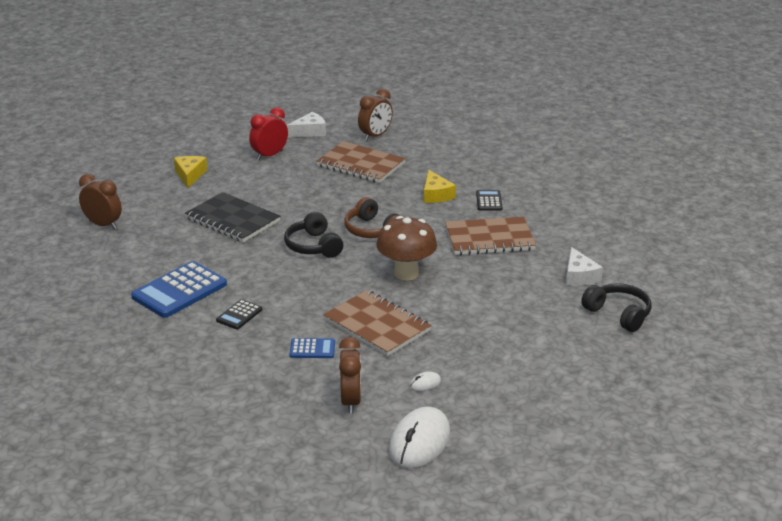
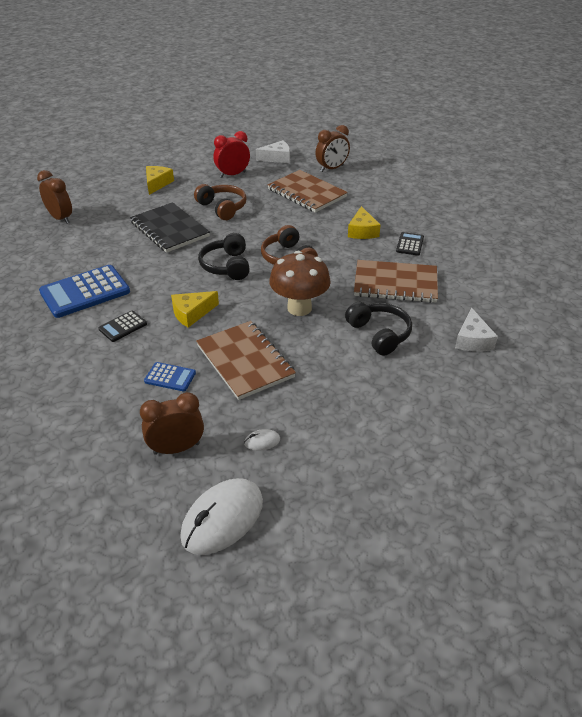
camera: 15 degrees right, 10 degrees up
brown clock [339,337,361,414] -> brown clock turned 120 degrees counterclockwise [140,392,204,455]
black headphones [581,283,652,332] -> black headphones moved to [345,302,412,356]
none -> yellow cheese [171,291,219,328]
none -> brown headphones [194,184,246,220]

